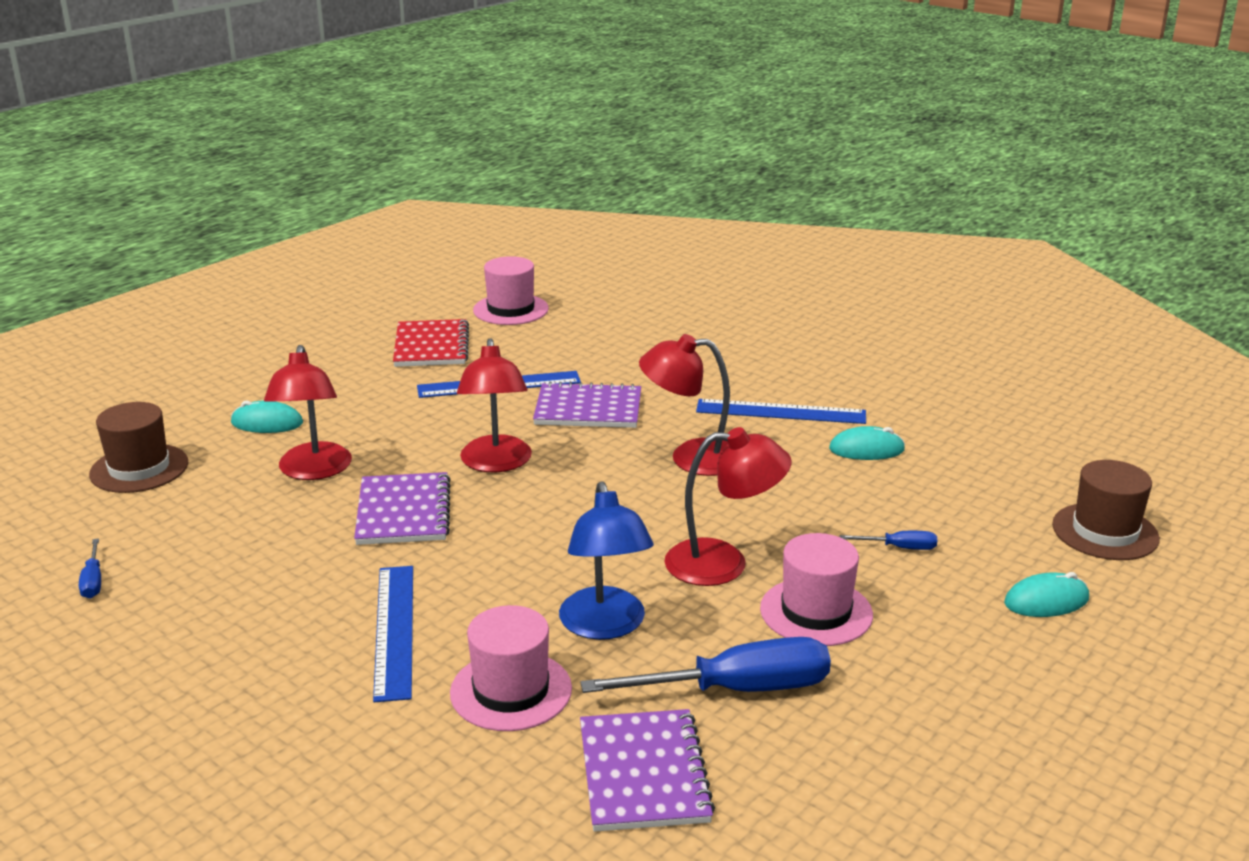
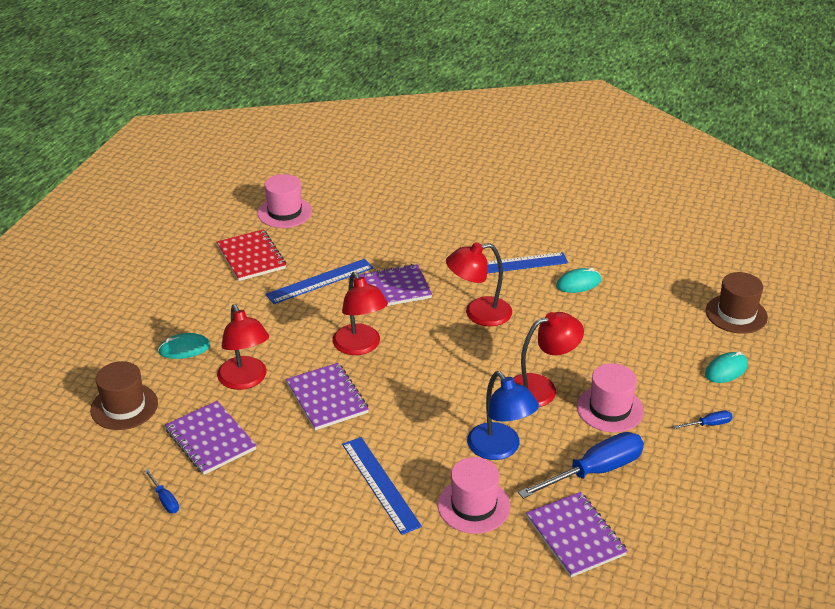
camera: 20 degrees left, 10 degrees up
blue screwdriver [840,531,937,550] -> blue screwdriver moved to [673,410,733,429]
none -> purple notebook [165,401,257,475]

